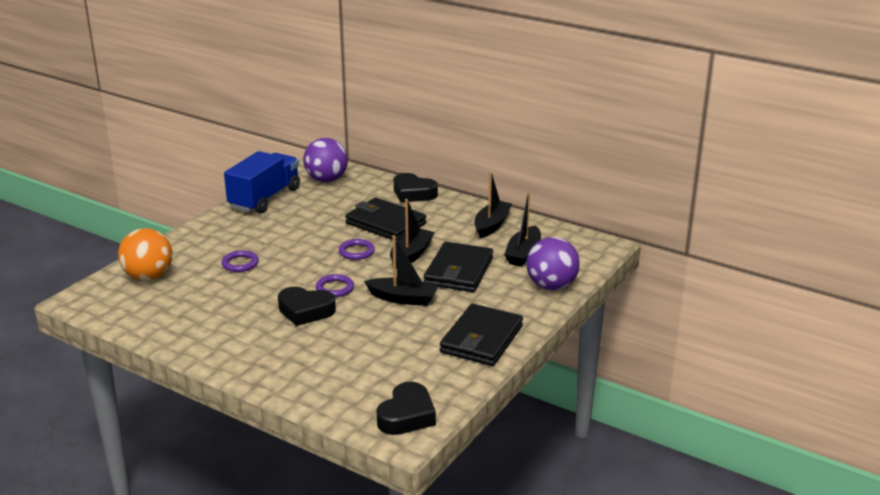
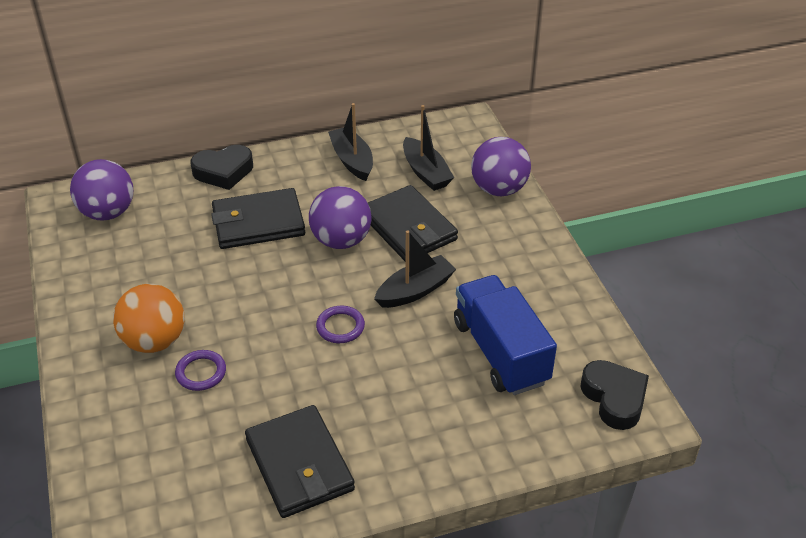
camera: 50 degrees left, 15 degrees up
orange ball [118,228,173,281] -> orange ball moved to [113,284,184,353]
blue truck [224,151,300,213] -> blue truck moved to [454,275,557,395]
black heart [278,287,336,326] -> none
purple ring [339,239,375,260] -> none
black boat [390,199,435,269] -> purple ball [309,186,372,249]
black wallet [440,304,523,366] -> black wallet moved to [245,405,355,518]

